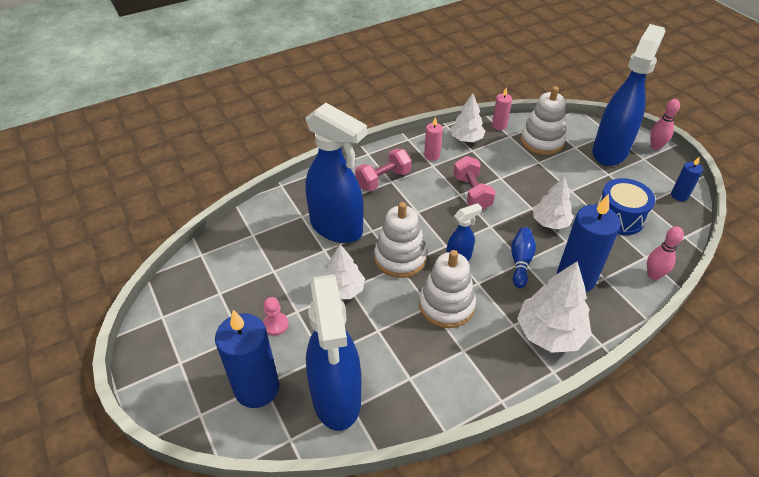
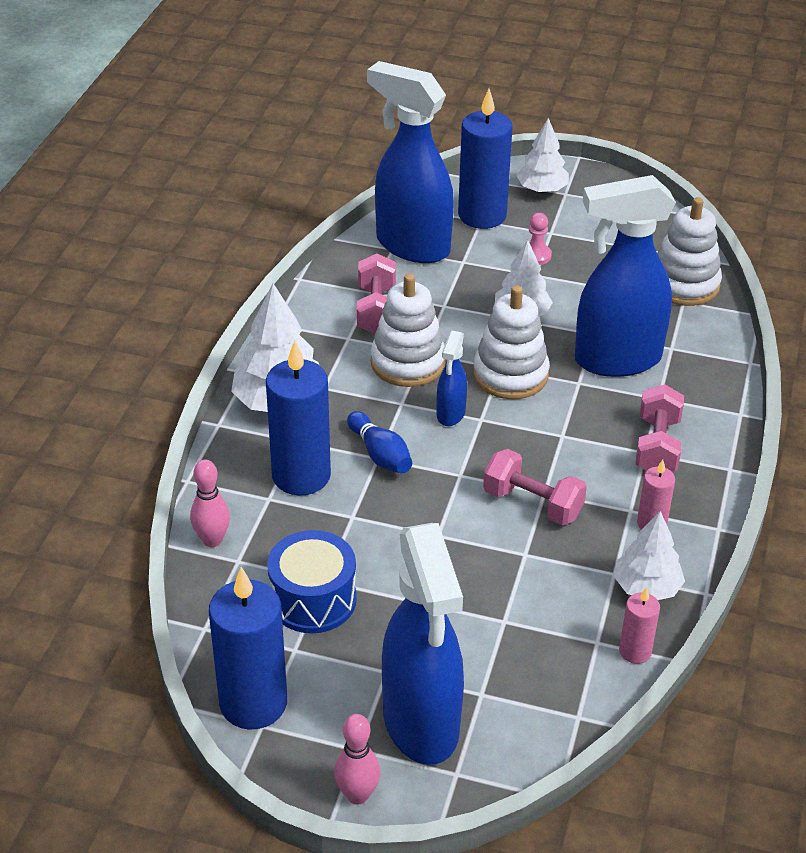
camera: 135 degrees right, 5 degrees down
white stacking toy [521,86,566,155] -> white stacking toy moved to [657,197,722,306]
white tree [533,176,574,230] -> white tree moved to [517,118,569,193]
blue candle [671,156,703,201] -> blue candle [209,567,287,729], size x2.01
none -> pink dumbbell [357,253,396,334]

